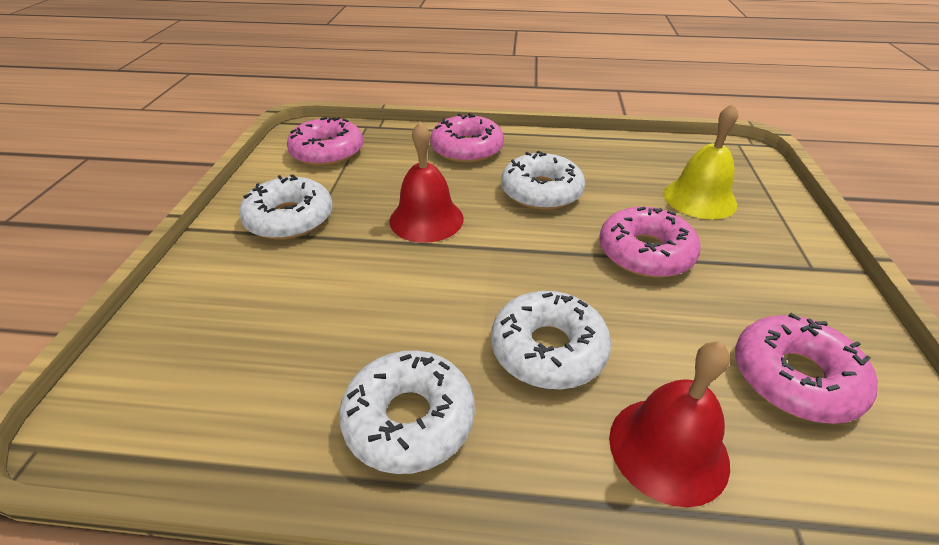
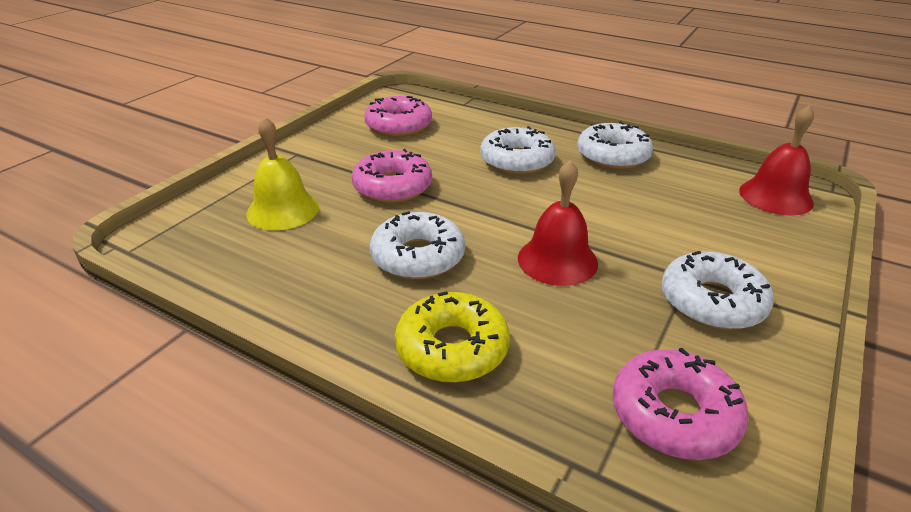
camera: 155 degrees left, 5 degrees down
pink donut [430,113,504,163] -> yellow donut [395,291,510,383]
red bell [609,342,730,507] -> red bell moved to [739,105,814,215]

